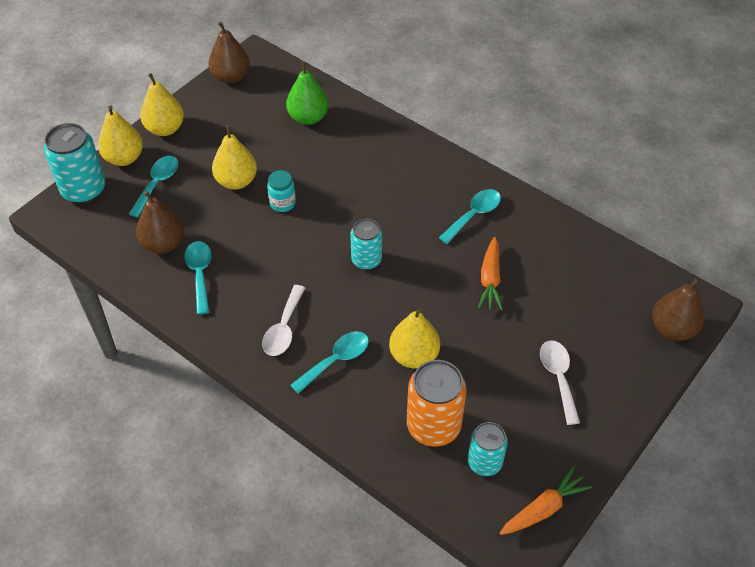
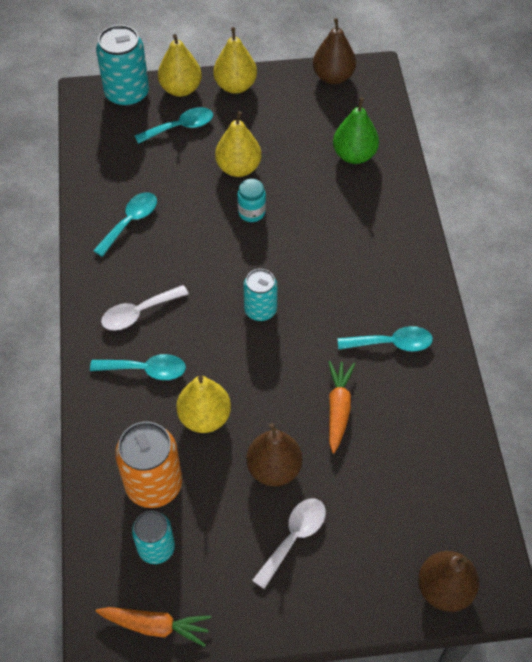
camera: 45 degrees right, 5 degrees up
brown pear [136,191,184,254] -> brown pear moved to [246,423,302,486]
orange carrot [478,237,503,311] -> orange carrot turned 135 degrees clockwise [328,361,355,453]

